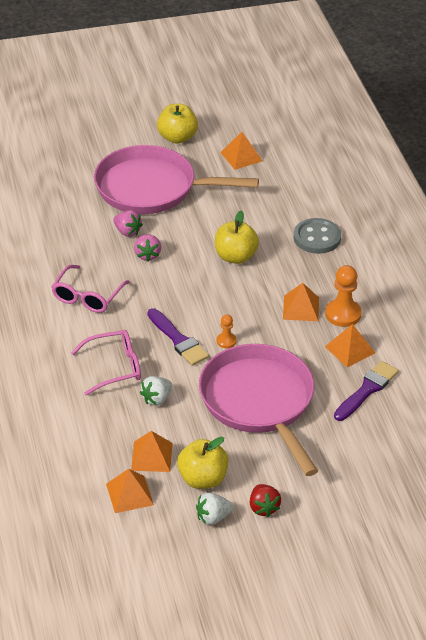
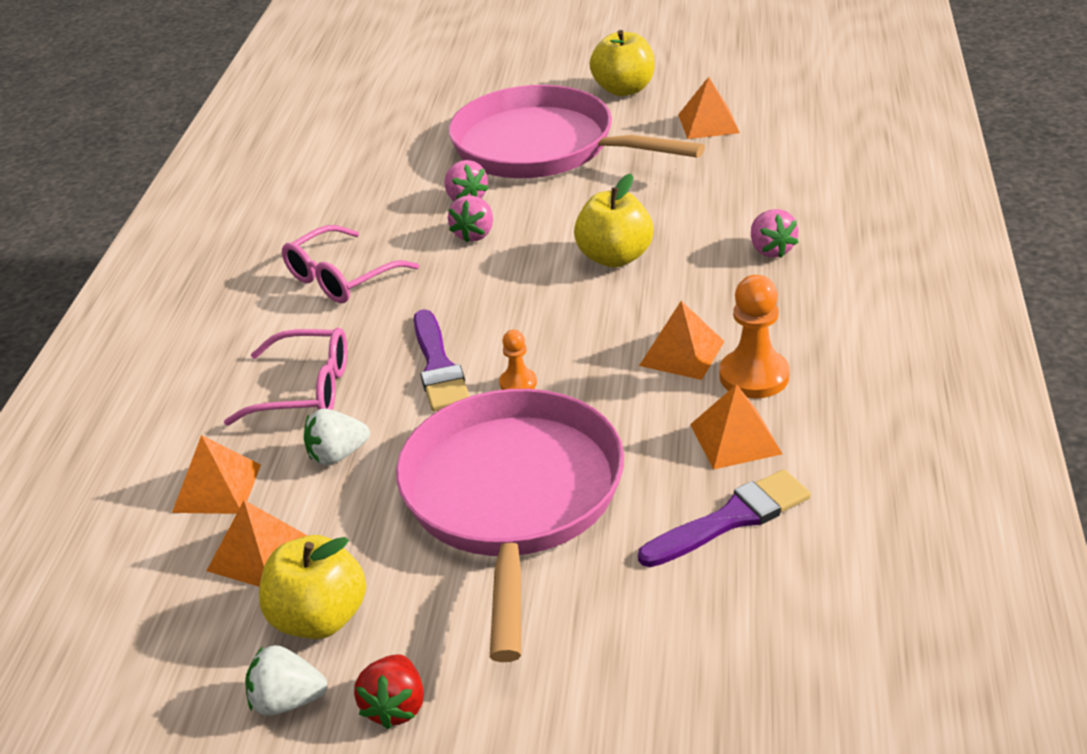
camera: 25 degrees right, 5 degrees down
orange pyramid [106,469,154,513] -> orange pyramid moved to [172,435,261,514]
grey button [294,218,341,254] -> pink strawberry [751,209,799,258]

